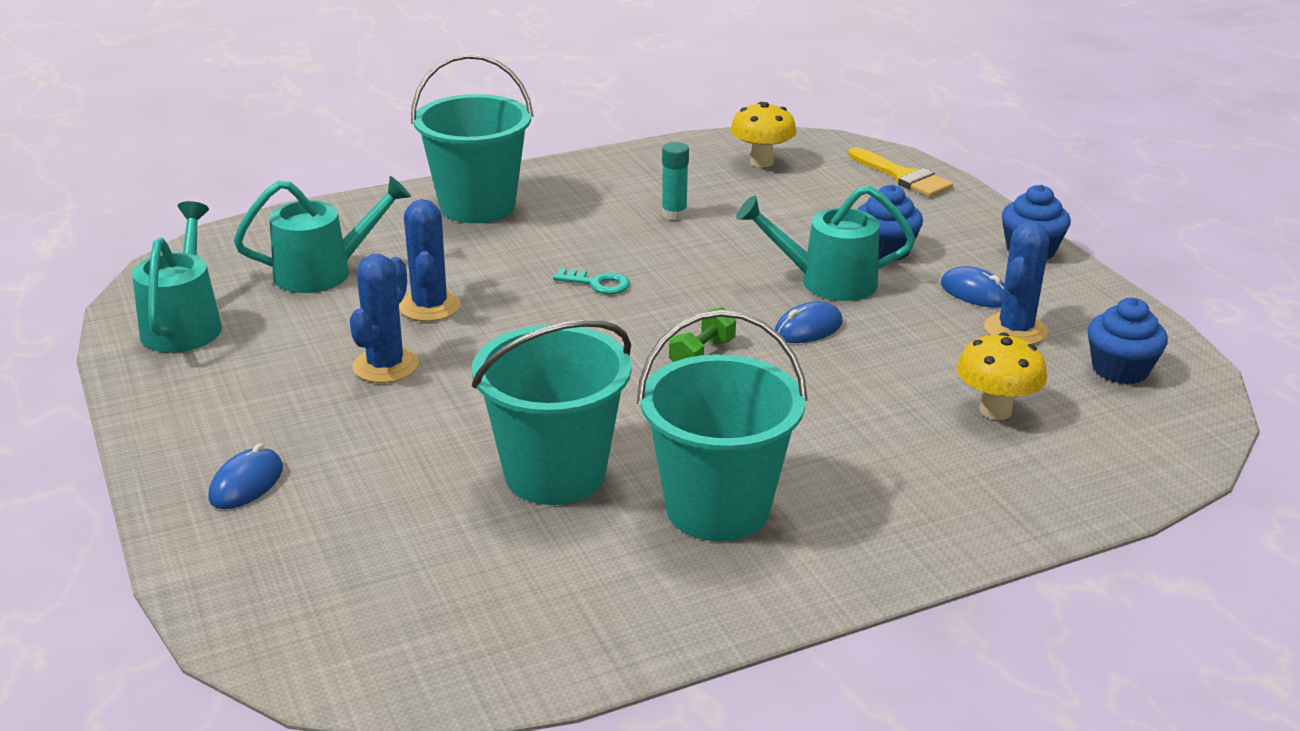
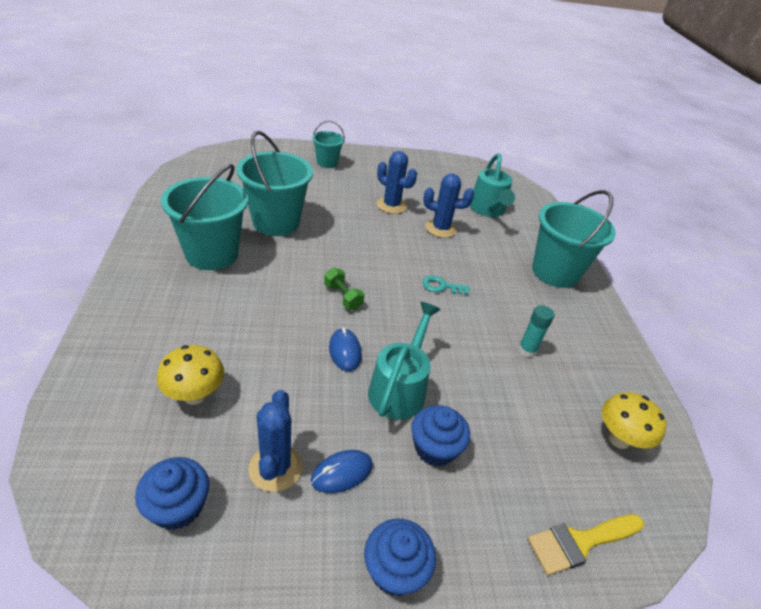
camera: 105 degrees right, 10 degrees up
turquoise watering can [132,201,222,353] -> none
blue mouse [208,444,283,509] -> turquoise bucket [312,121,345,168]
turquoise key [553,268,630,294] -> turquoise key turned 60 degrees clockwise [422,275,470,295]
blue cactus [984,221,1049,344] -> blue cactus turned 45 degrees clockwise [248,390,302,492]

